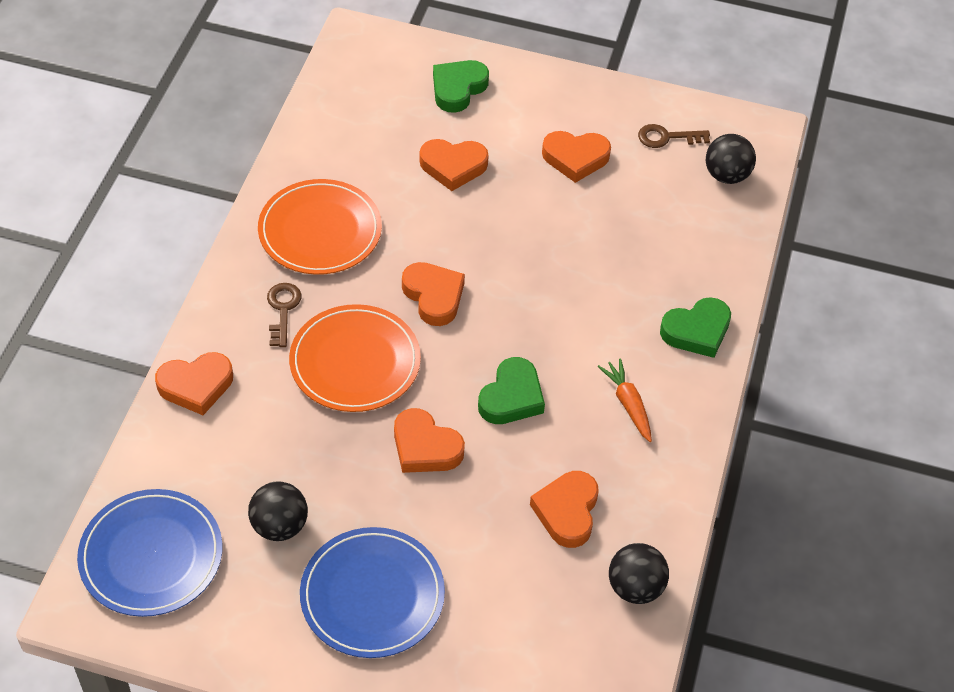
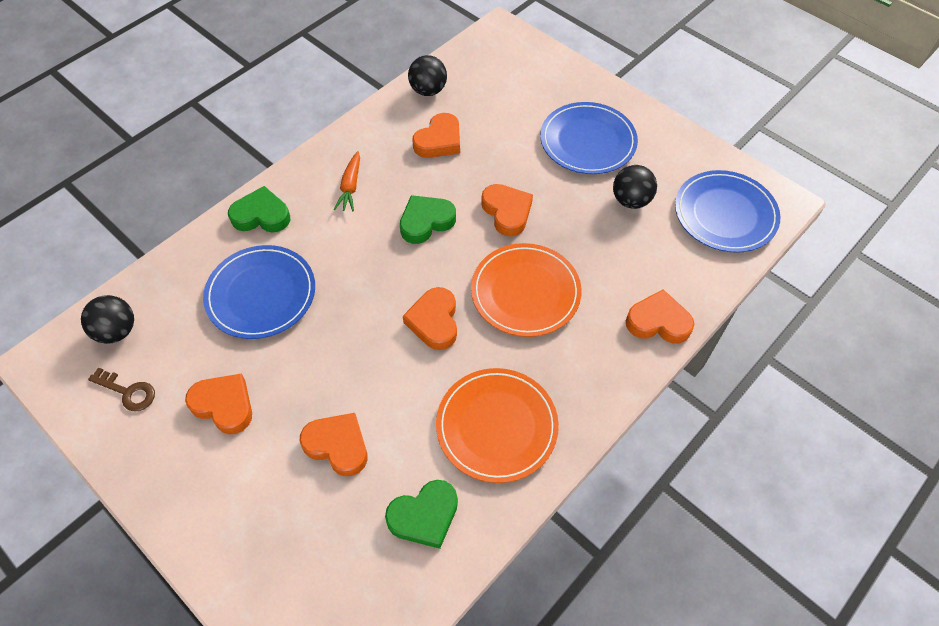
camera: 150 degrees left, 5 degrees up
brown key [267,283,302,347] -> none
green heart [433,60,489,113] -> green heart moved to [385,480,458,549]
none -> blue plate [203,245,315,339]

